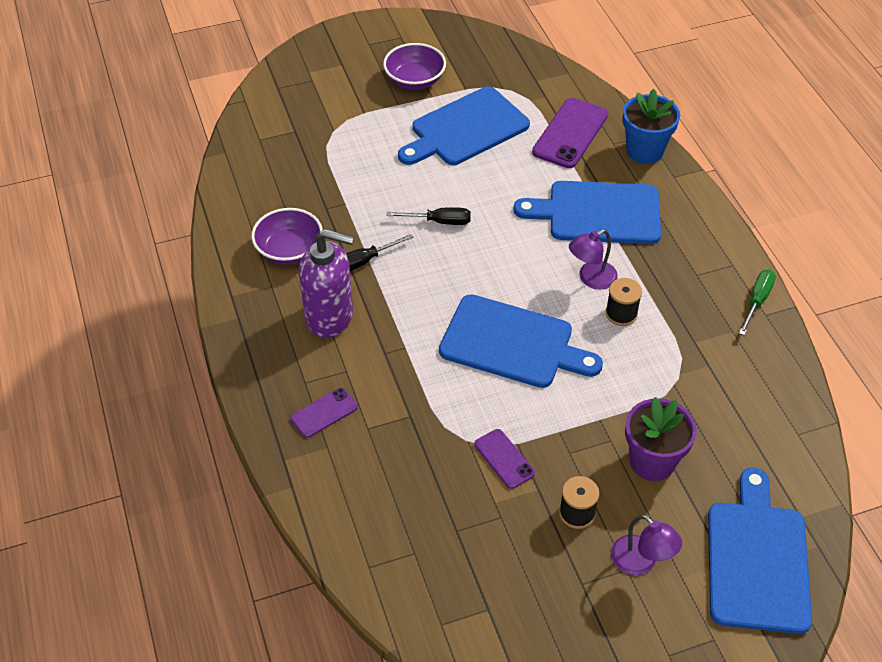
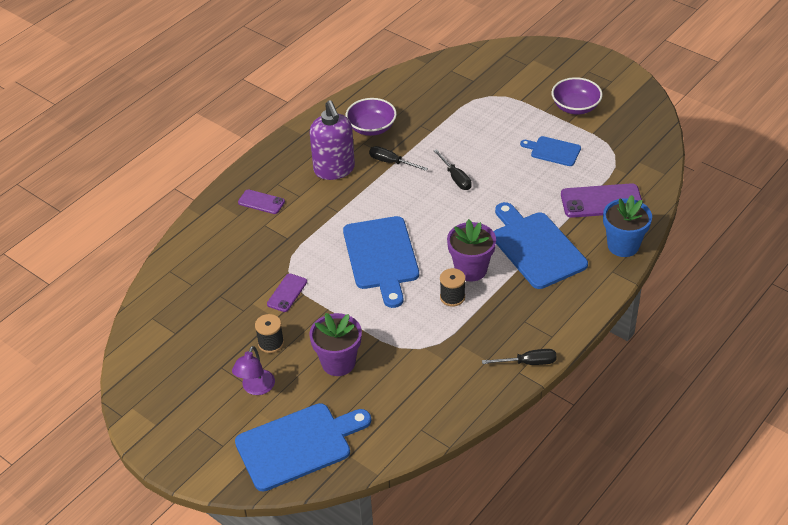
camera: 60 degrees right, 5 degrees down
blue cutting board [398,87,530,165] -> blue cutting board [520,136,581,166], size x0.54
purple lamp [569,229,618,290] -> purple flower pot [447,219,496,281]
green screwdriver [739,270,776,335] -> black screwdriver [482,349,557,365]

